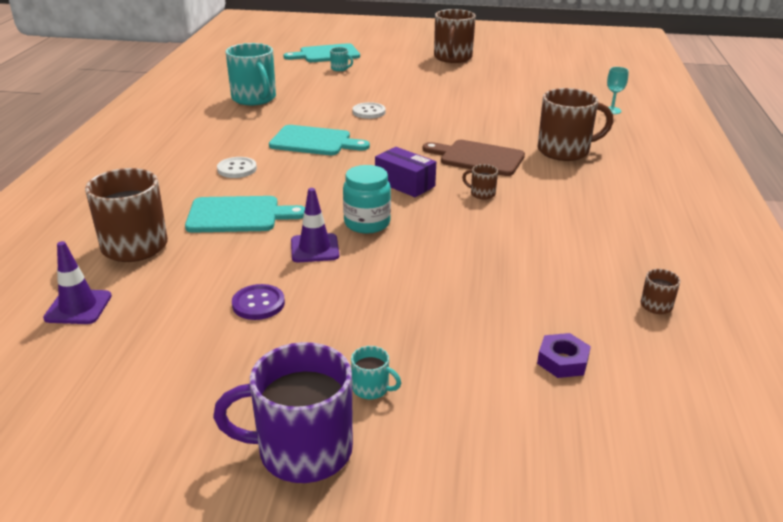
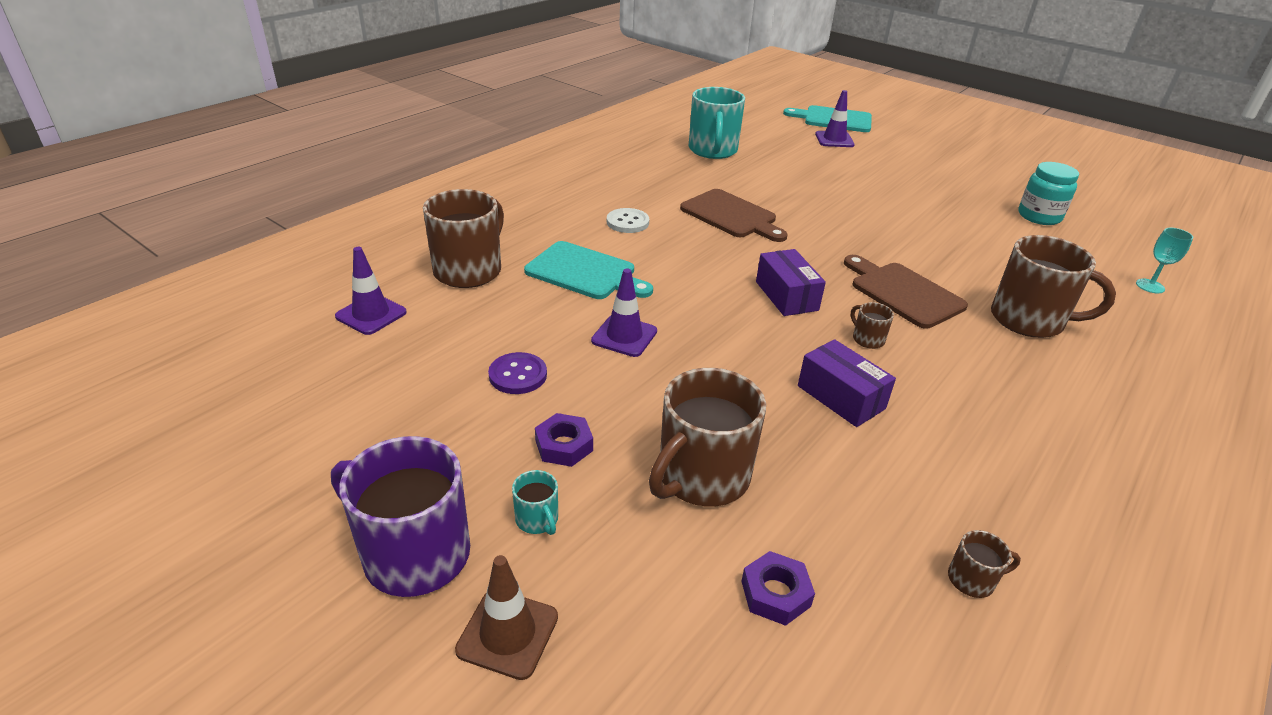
camera: 30 degrees right, 5 degrees up
turquoise cutting board [269,125,370,155] -> brown cutting board [680,189,788,242]
turquoise mug [330,47,353,71] -> purple traffic cone [815,90,855,147]
turquoise jar [343,165,391,234] -> turquoise jar moved to [1018,162,1079,225]
white button [352,102,386,119] -> none
brown mug [434,9,476,63] -> brown mug moved to [649,368,766,507]
none -> brown traffic cone [455,555,558,680]
none -> purple nut [535,413,593,467]
none -> purple box [798,339,896,427]

